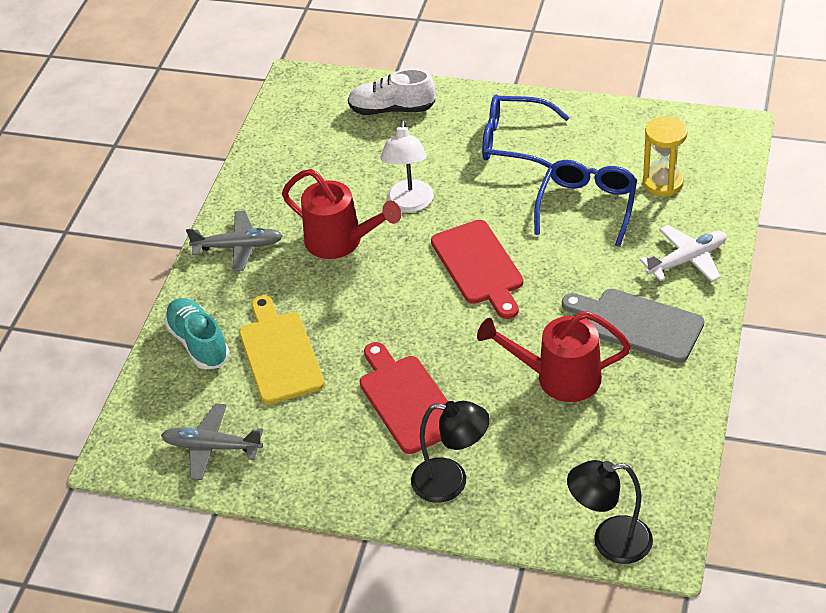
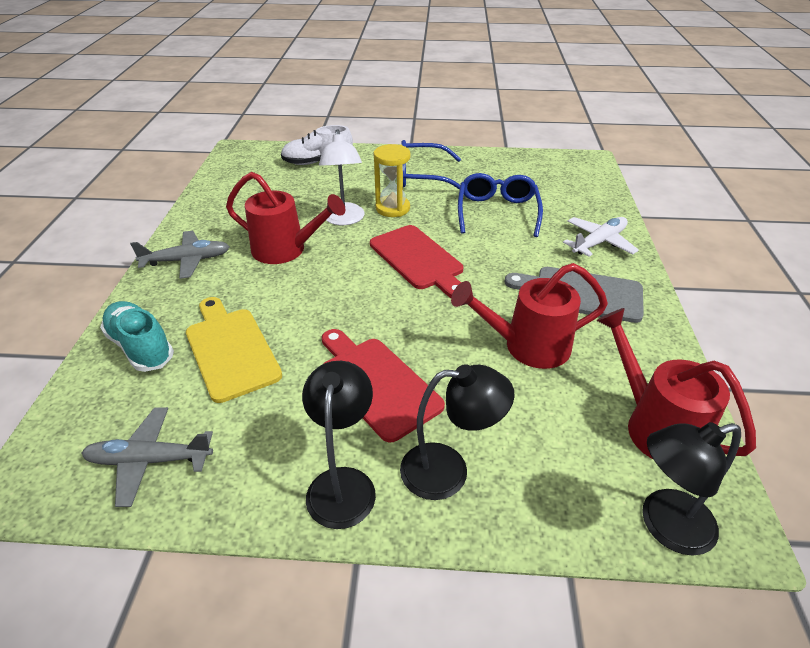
camera: 15 degrees left, 5 degrees down
yellow hourglass [643,116,687,196] -> yellow hourglass moved to [374,144,411,217]
none -> black lamp [302,361,376,529]
none -> red watering can [596,308,756,459]

